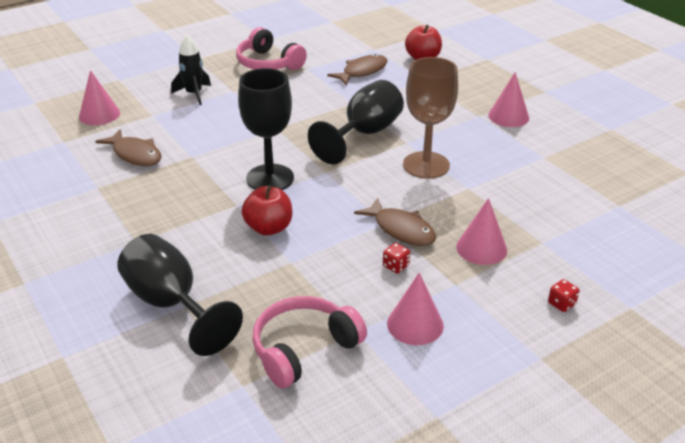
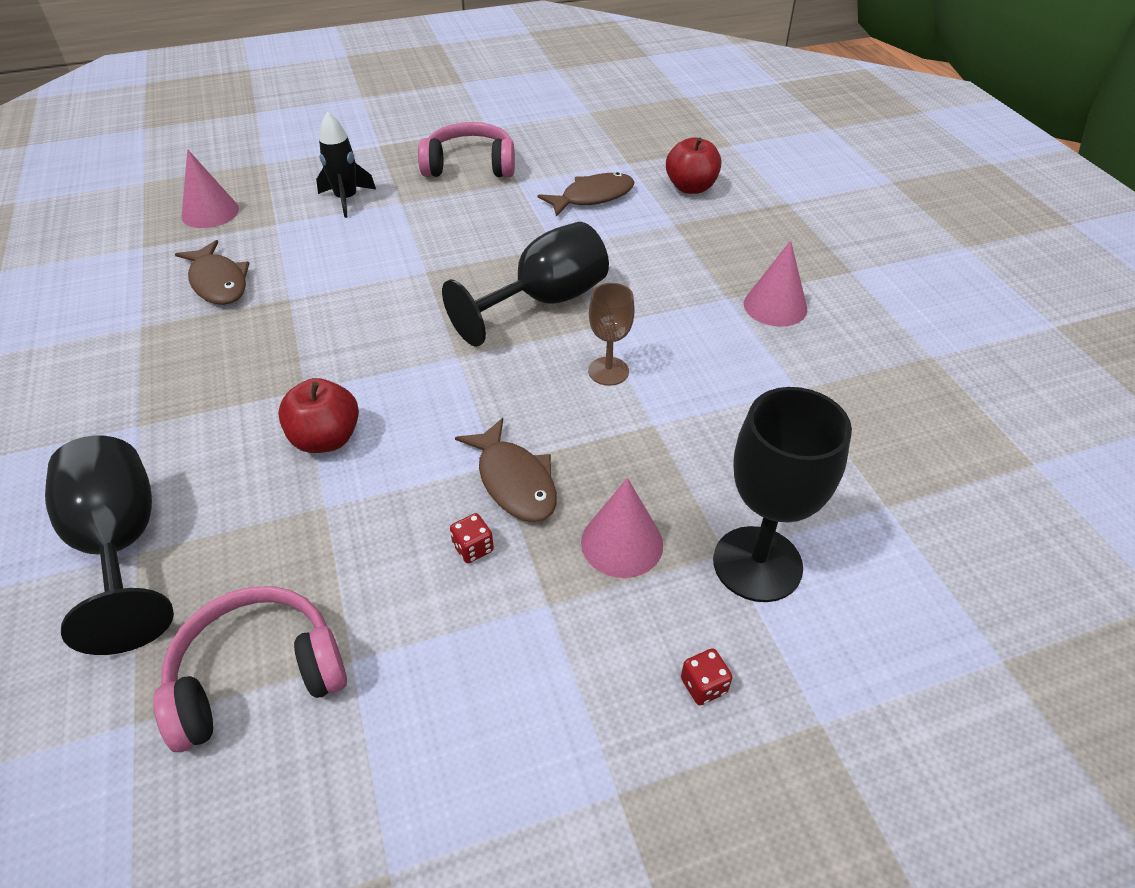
camera: 15 degrees right, 10 degrees up
pink headphones [236,27,307,70] -> pink headphones turned 120 degrees clockwise [418,122,515,178]
black goblet [238,68,294,190] -> black goblet moved to [713,387,852,602]
pink cone [387,272,444,345] -> none
brown goblet [403,57,458,179] -> brown goblet [588,283,635,386], size x0.57

